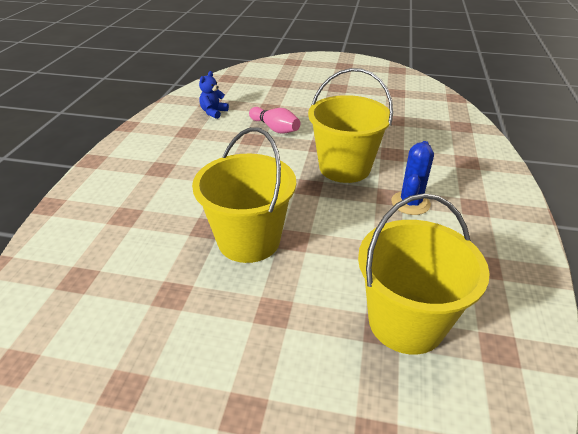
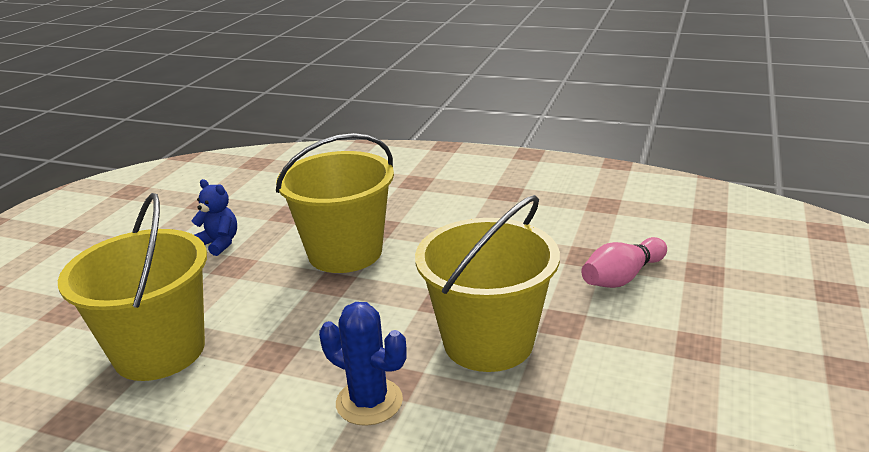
camera: 100 degrees right, 10 degrees down
blue teddy bear [199,71,229,119] -> blue teddy bear moved to [191,179,237,256]

